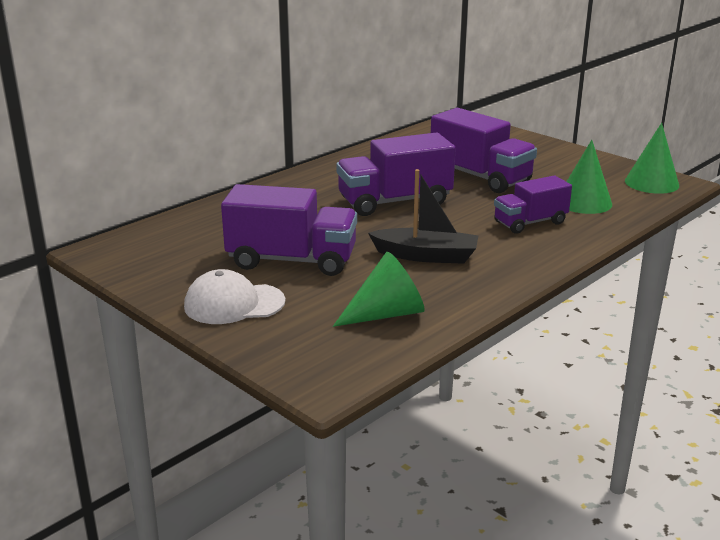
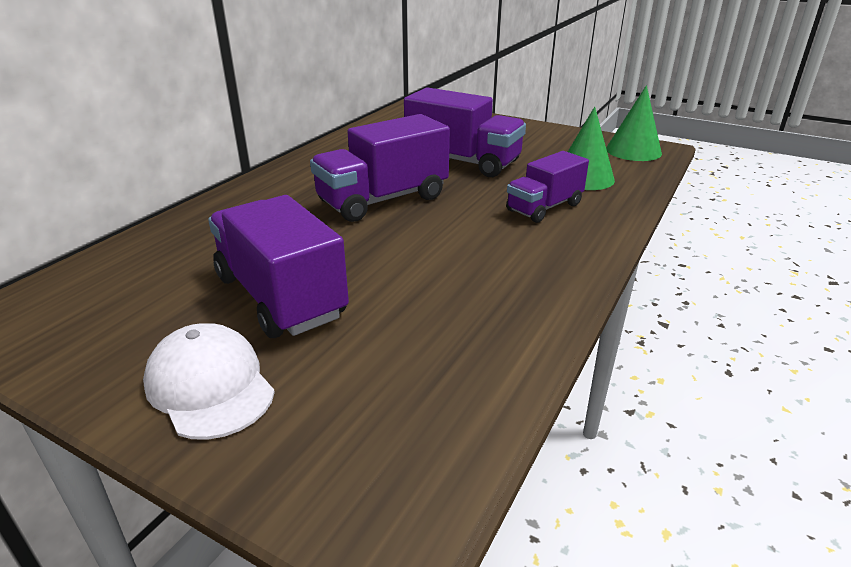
camera: 15 degrees left, 5 degrees up
white cap [184,269,285,324] -> white cap turned 75 degrees clockwise [143,323,275,440]
purple truck [221,184,357,276] -> purple truck turned 120 degrees counterclockwise [208,195,349,338]
green cone [333,252,425,327] -> none
black boat [368,169,478,264] -> none

